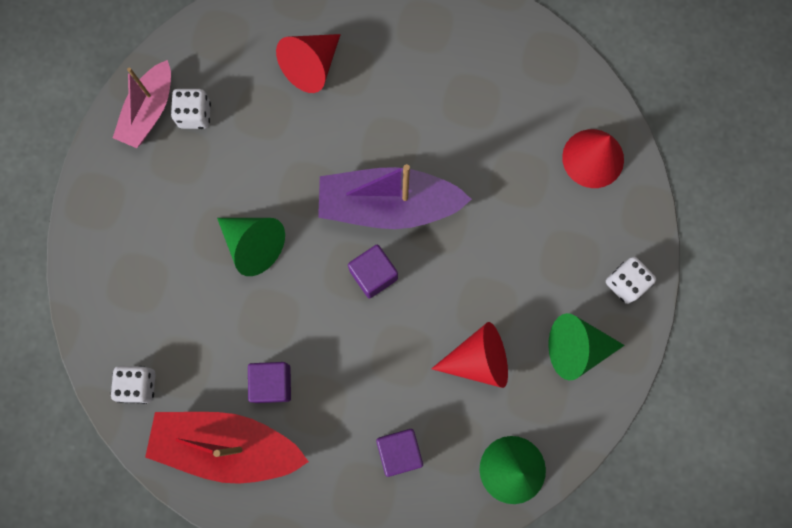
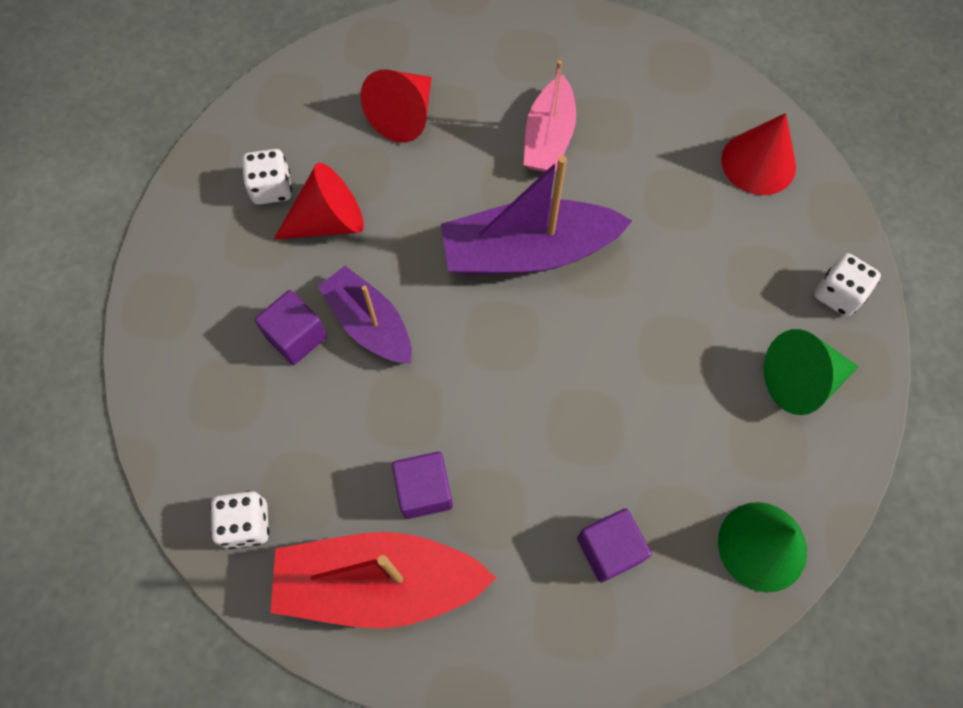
camera: 10 degrees left, 10 degrees down
pink boat [113,60,171,148] -> pink boat moved to [524,60,576,172]
green cone [217,218,285,276] -> purple boat [318,266,412,364]
purple cube [348,244,398,299] -> purple cube moved to [255,290,327,365]
red cone [431,322,508,388] -> red cone moved to [274,163,364,239]

